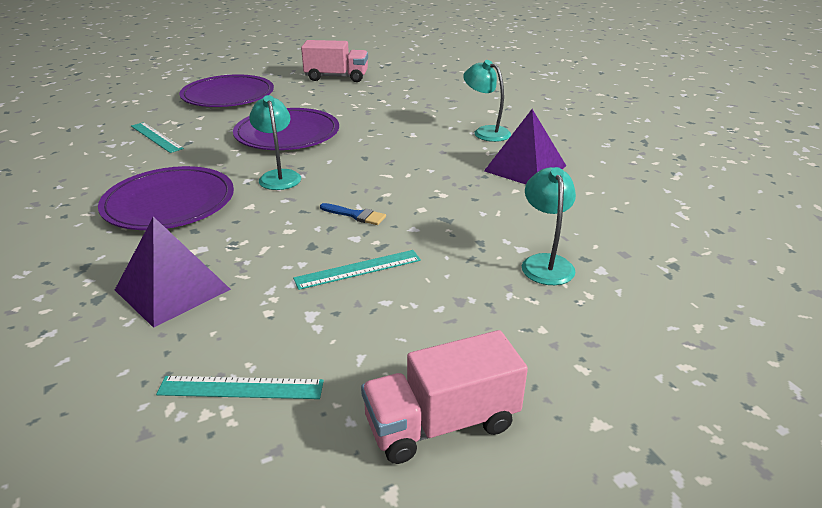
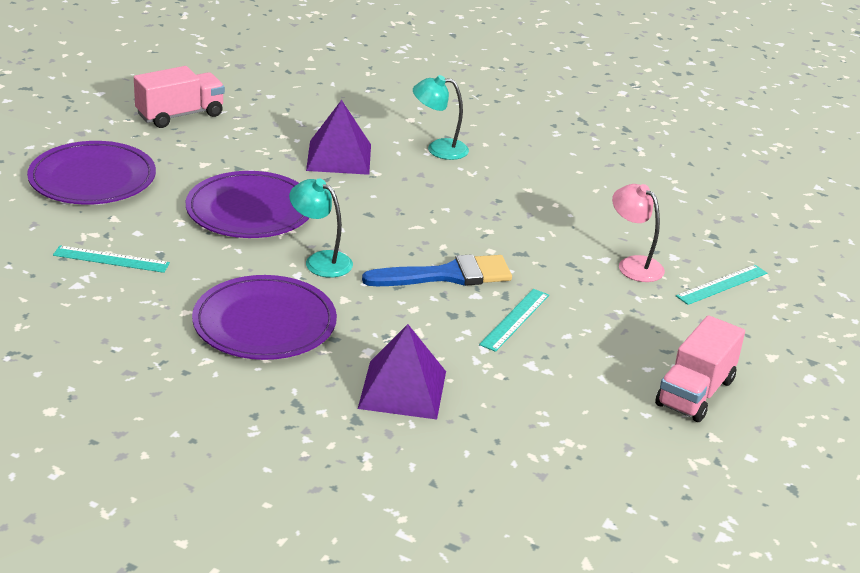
camera: 40 degrees left, 0 degrees up
turquoise ruler [156,376,324,399] -> turquoise ruler moved to [676,265,767,305]
blue brush [320,203,386,225] -> blue brush [362,254,512,286], size x2.08
purple pyramid [484,109,566,184] -> purple pyramid moved to [306,100,371,175]
turquoise lamp [522,167,576,285] -> pink lamp [612,184,665,282]

